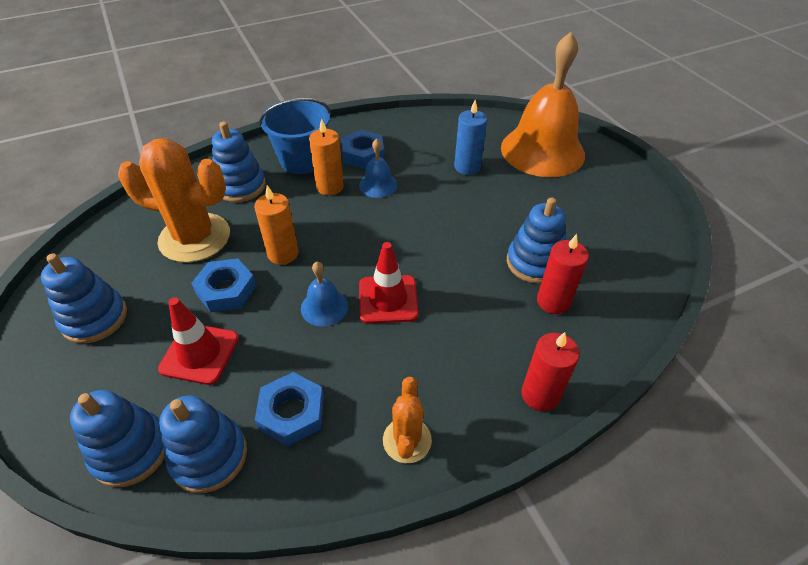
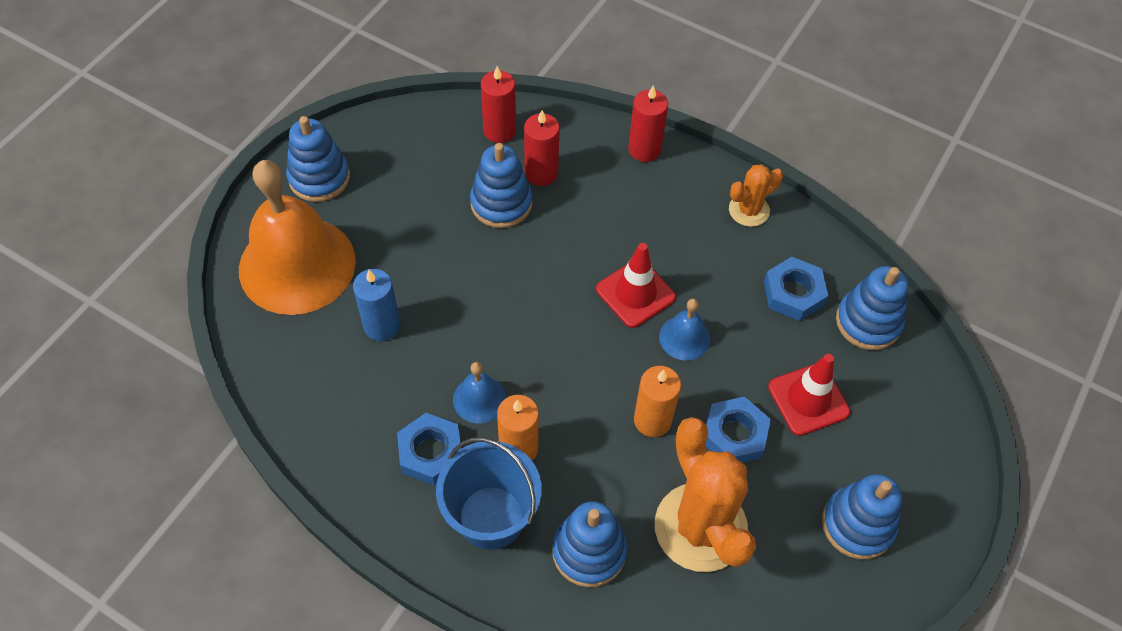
camera: 125 degrees left, 10 degrees up
blue stacking toy [70,390,165,487] -> blue stacking toy moved to [286,116,350,202]
none -> red candle [481,66,516,143]

